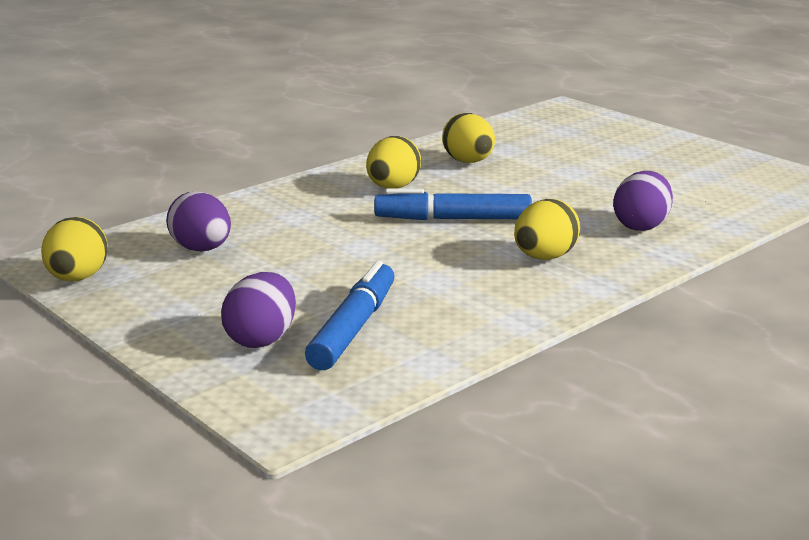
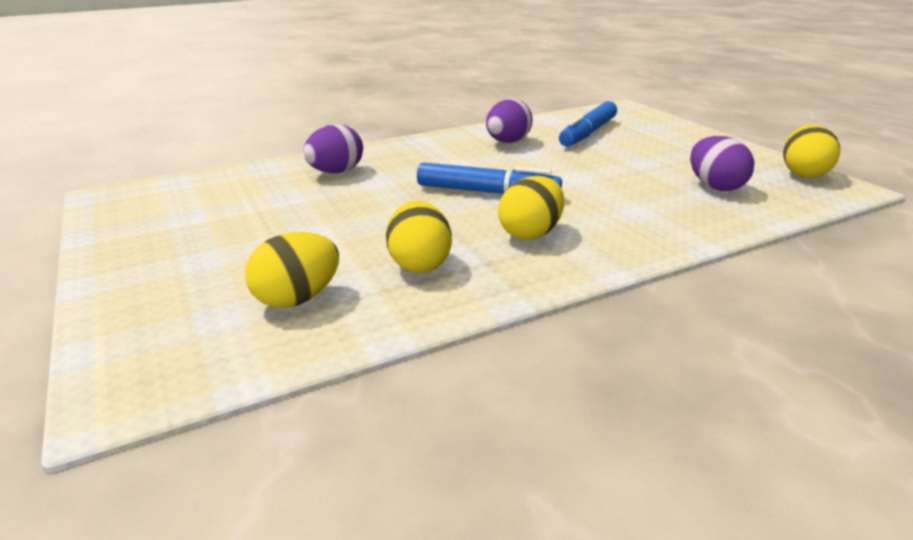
camera: 165 degrees left, 5 degrees up
purple egg [221,272,296,348] -> purple egg moved to [486,99,533,143]
yellow egg [514,199,580,260] -> yellow egg moved to [245,232,339,308]

